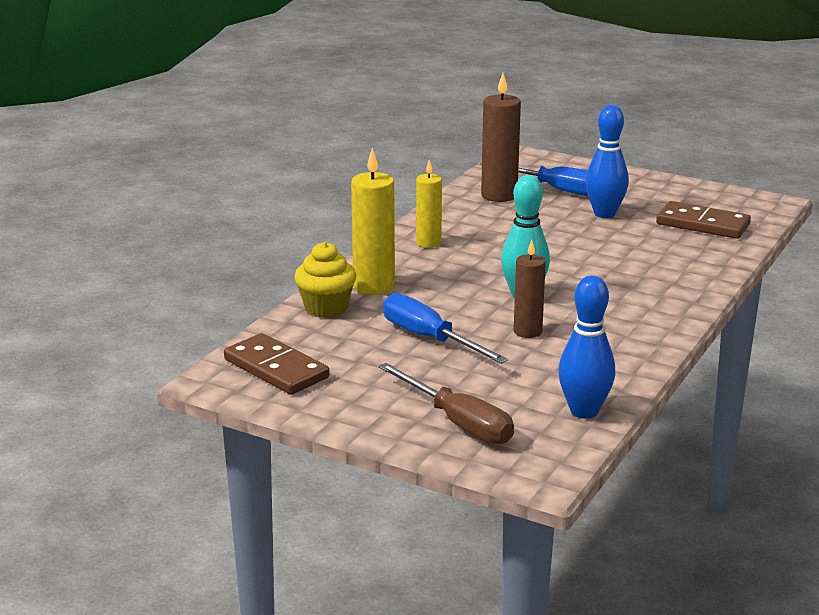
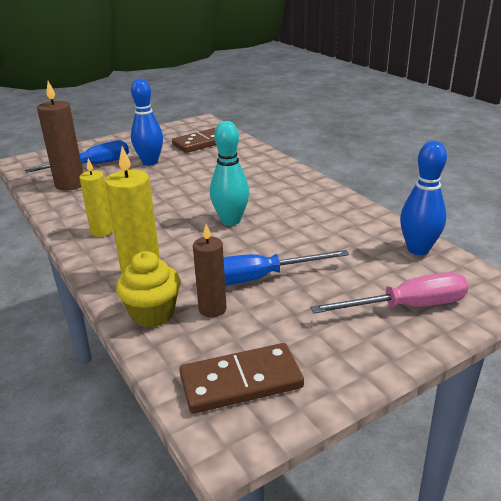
camera: 60 degrees left, 5 degrees up
brown screwdriver [378,363,514,444] -> pink screwdriver [310,272,469,314]
brown candle [514,240,546,338] -> brown candle moved to [193,224,227,317]

